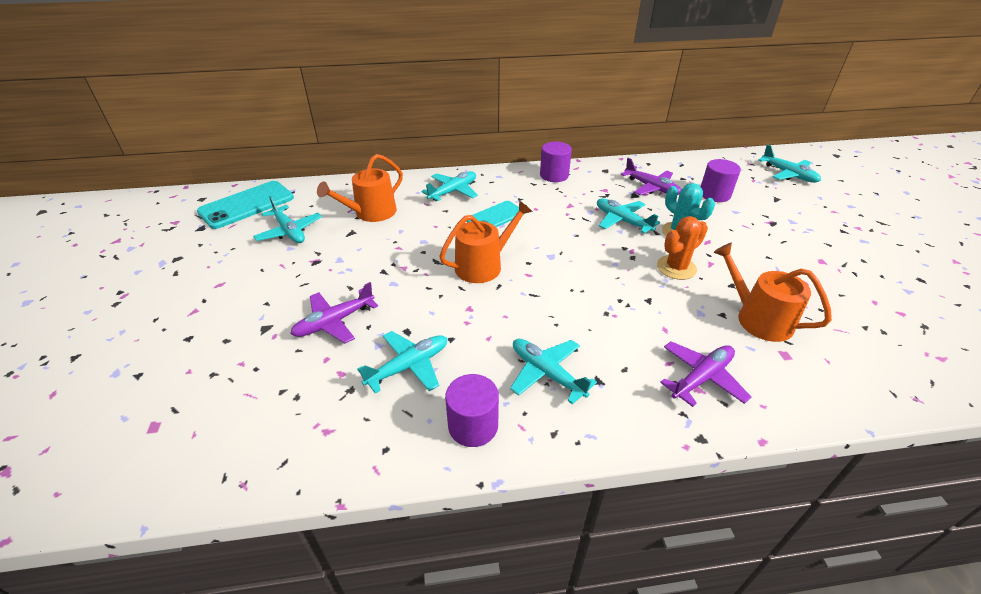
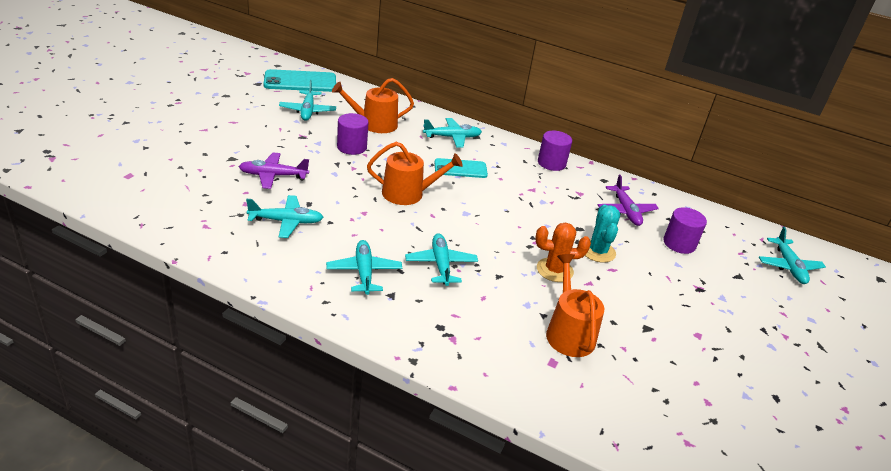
camera: 30 degrees right, 5 degrees down
purple cylinder [445,374,499,447] -> purple cylinder moved to [337,113,369,155]
turquoise plane [597,198,660,233] -> turquoise plane moved to [405,233,478,286]
purple plane [660,341,751,407] -> none

